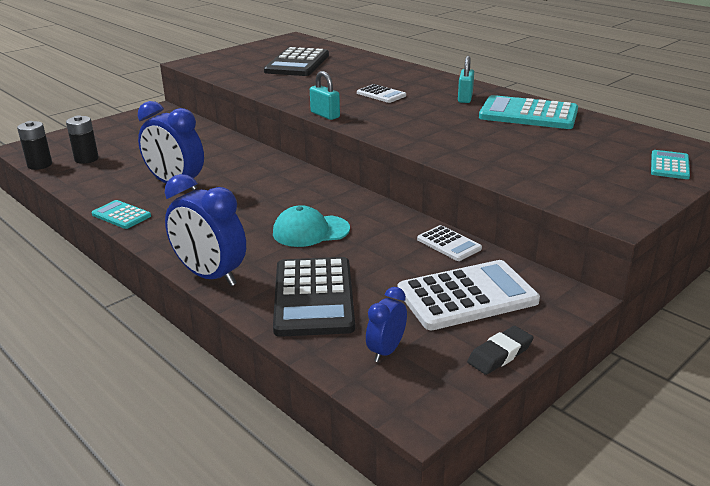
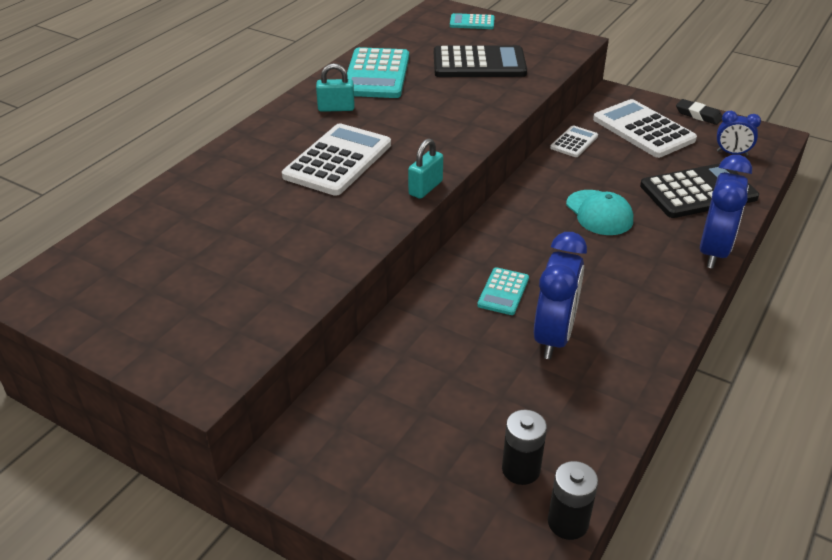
camera: 105 degrees left, 10 degrees up
turquoise calculator [91,200,151,229] -> turquoise calculator moved to [477,267,529,315]
black calculator [264,47,329,76] -> black calculator moved to [434,45,527,77]
white calculator [357,84,406,103] -> white calculator [282,123,391,196], size x1.90

